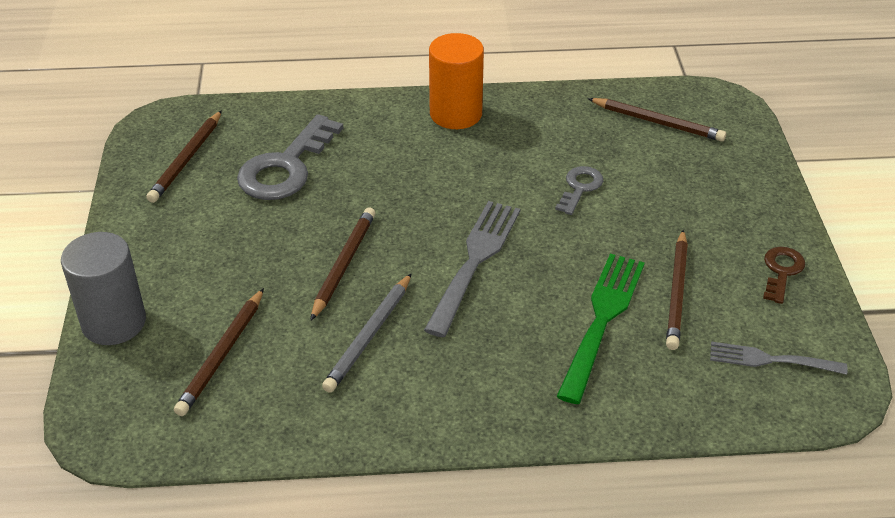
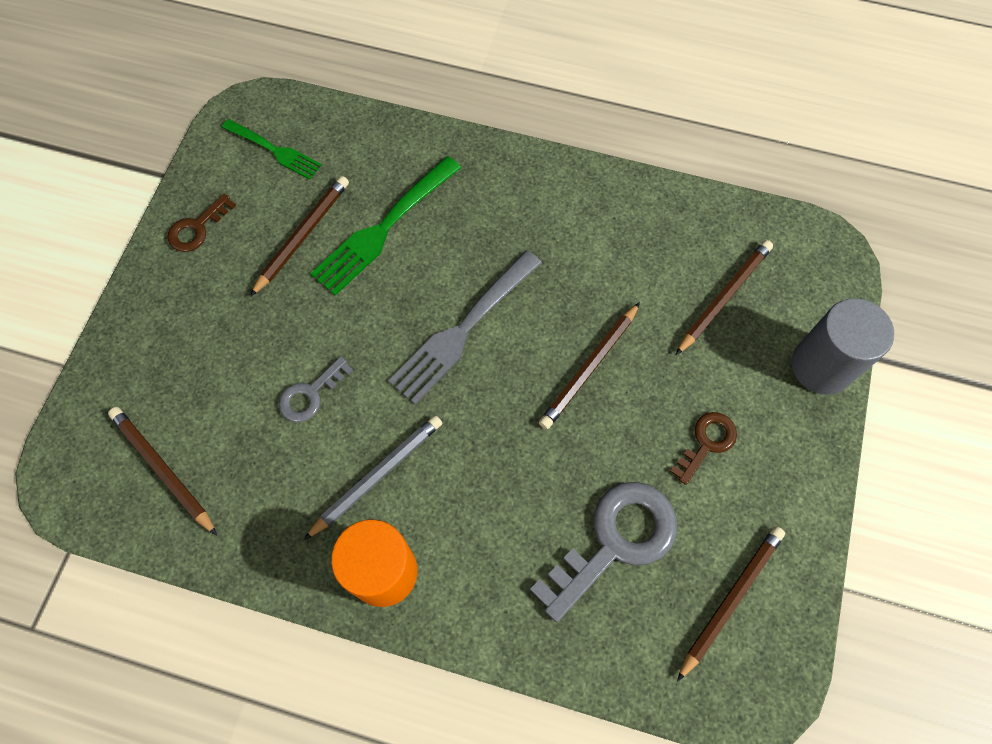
camera: 160 degrees left, 25 degrees up
grey pencil [322,273,412,393] -> grey pencil moved to [304,415,442,540]
grey fork [710,342,848,375] -> green fork [222,119,322,180]
none -> brown key [670,412,737,485]

